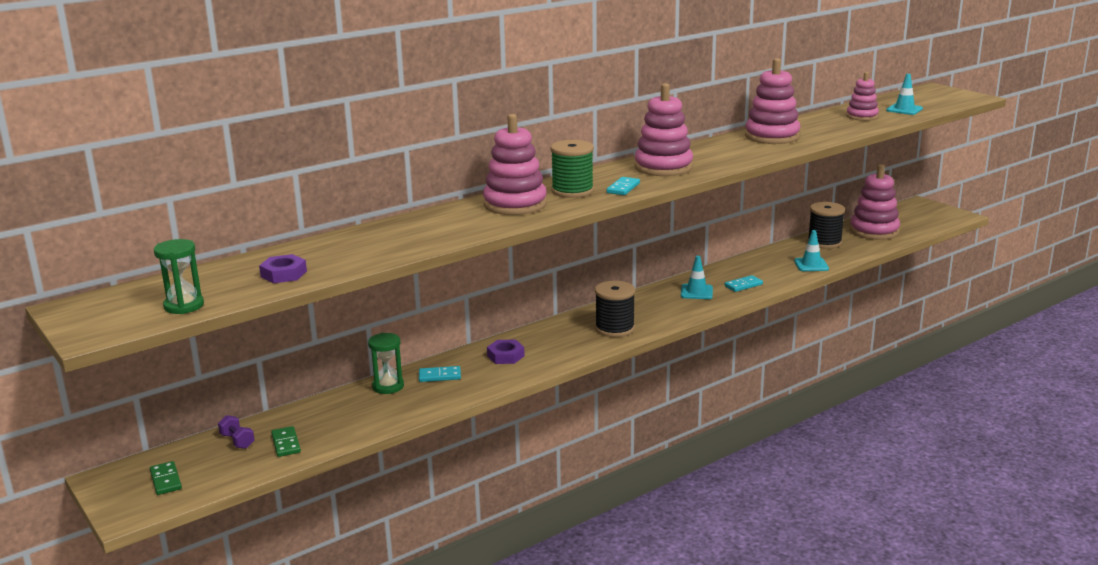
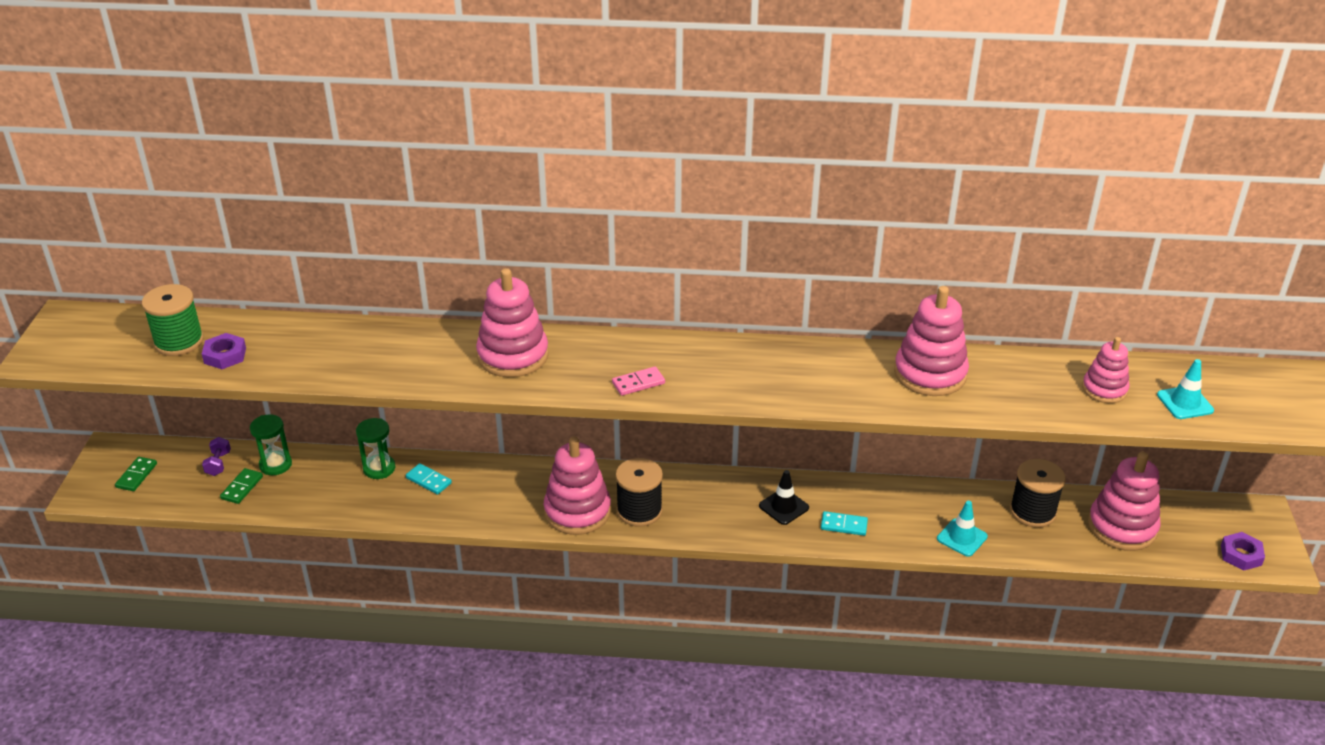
camera: 40 degrees right, 15 degrees up
green hourglass [154,239,204,314] -> green hourglass moved to [250,414,292,475]
purple nut [487,340,525,364] -> purple nut moved to [1221,532,1265,571]
green spool [551,140,594,198] -> green spool moved to [142,284,204,356]
turquoise domino [607,177,640,195] -> pink domino [612,366,665,396]
pink stacking toy [634,83,693,176] -> pink stacking toy moved to [544,437,611,535]
turquoise traffic cone [681,256,713,299] -> black traffic cone [759,470,809,525]

